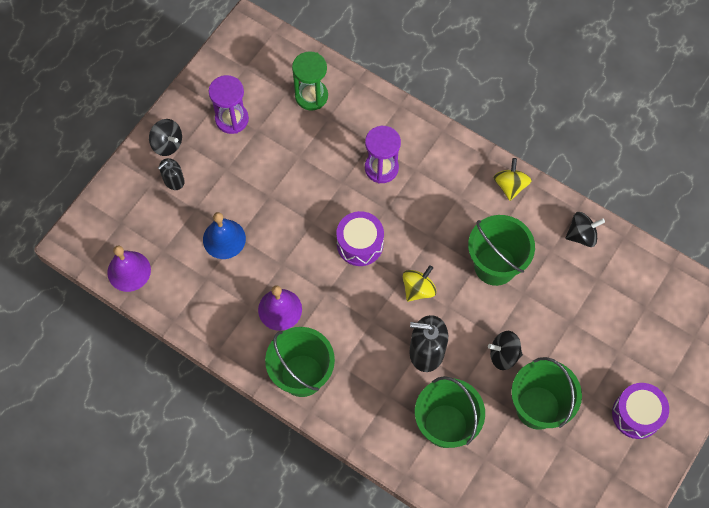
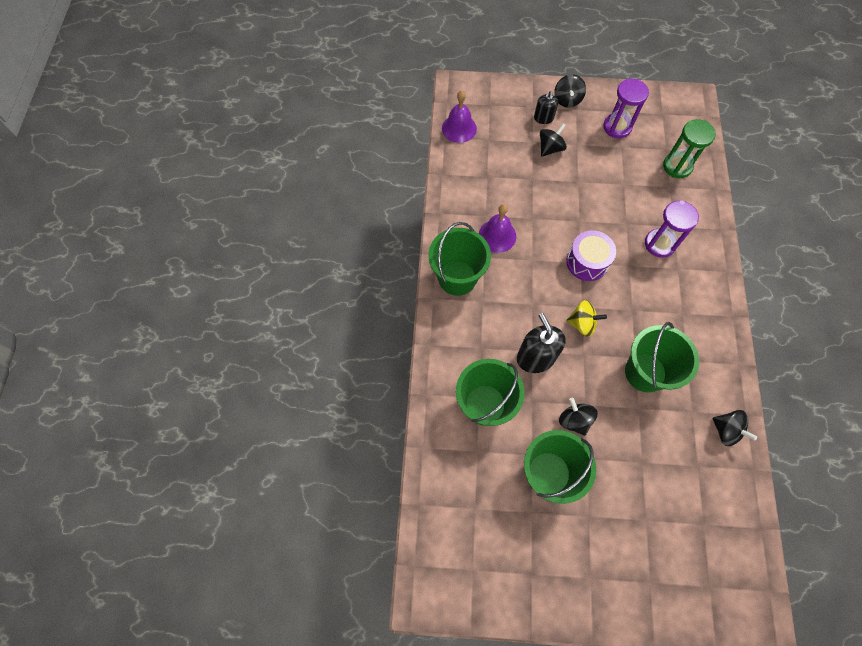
camera: 60 degrees right, 0 degrees up
black soap dispenser [158,158,185,190] -> black soap dispenser turned 105 degrees counterclockwise [534,91,558,124]
blue bell [203,212,246,259] -> none
yellow spinning top [493,158,531,201] -> none
purple drum [612,383,669,439] -> none
none -> black spinning top [540,123,567,157]

